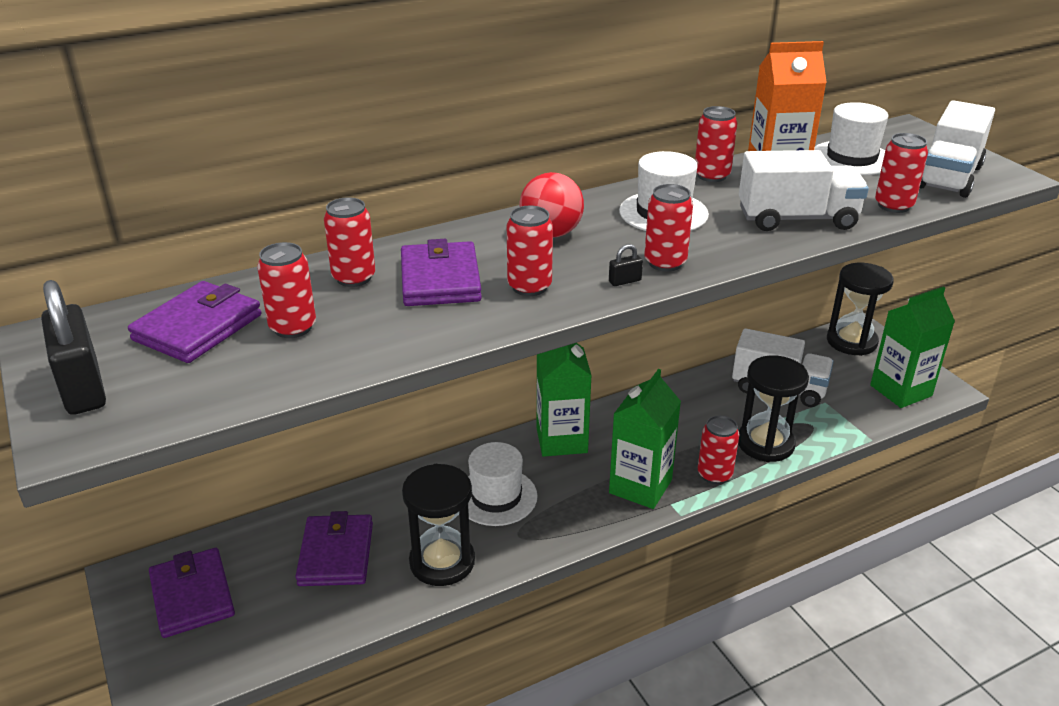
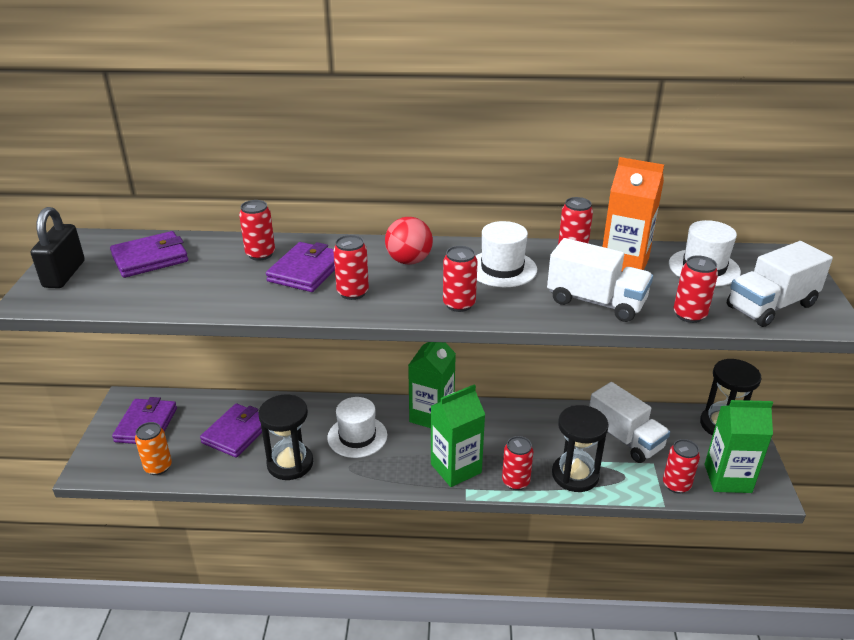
camera: 30 degrees right, 0 degrees up
red can [257,242,316,338] -> red can moved to [663,439,700,494]
black padlock [609,244,643,286] -> none
none -> orange can [135,422,172,475]

